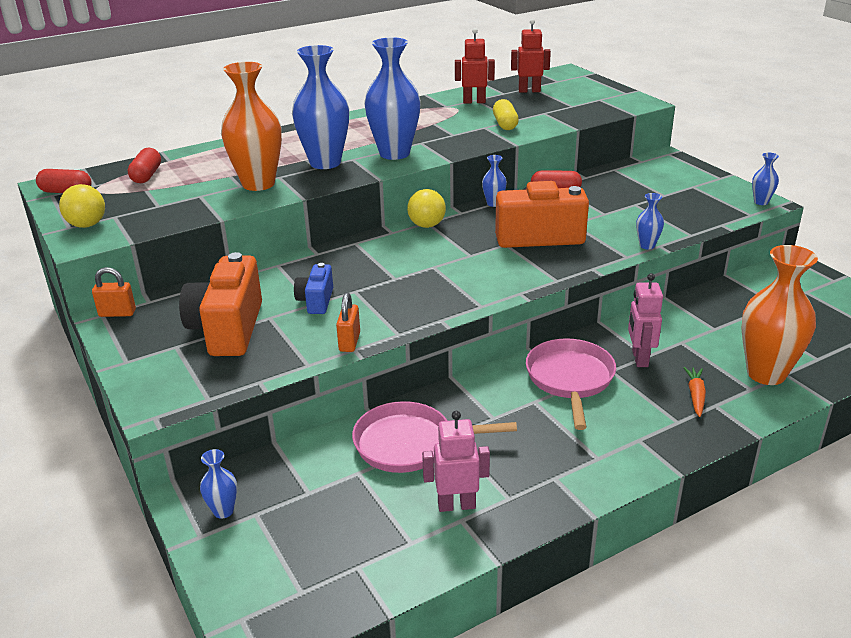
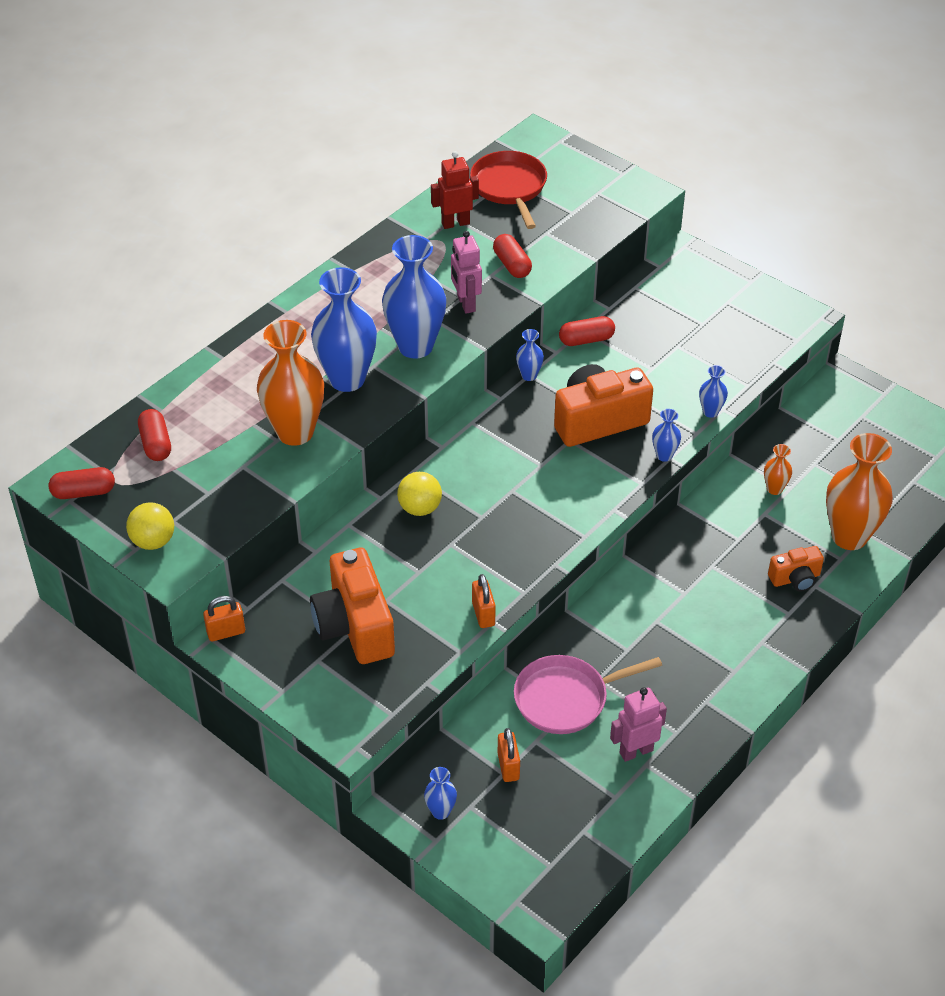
camera: 20 degrees left, 15 degrees up
blue camera [294,263,333,314] -> none
yellow ball [407,189,446,228] -> yellow ball moved to [397,472,442,516]
yellow capsule [493,99,519,130] -> red capsule [493,234,532,278]
red robot [511,19,551,93] -> red pan [470,151,547,229]
pink pan [526,338,616,430] -> none
pink robot [628,273,663,367] -> pink robot moved to [451,231,482,314]
orange carrot [683,367,706,417] -> orange camera [768,546,824,591]
blue vase [752,152,779,205] -> blue vase moved to [652,409,681,462]
none -> orange padlock [498,728,520,782]
none -> orange vase [764,444,792,495]

